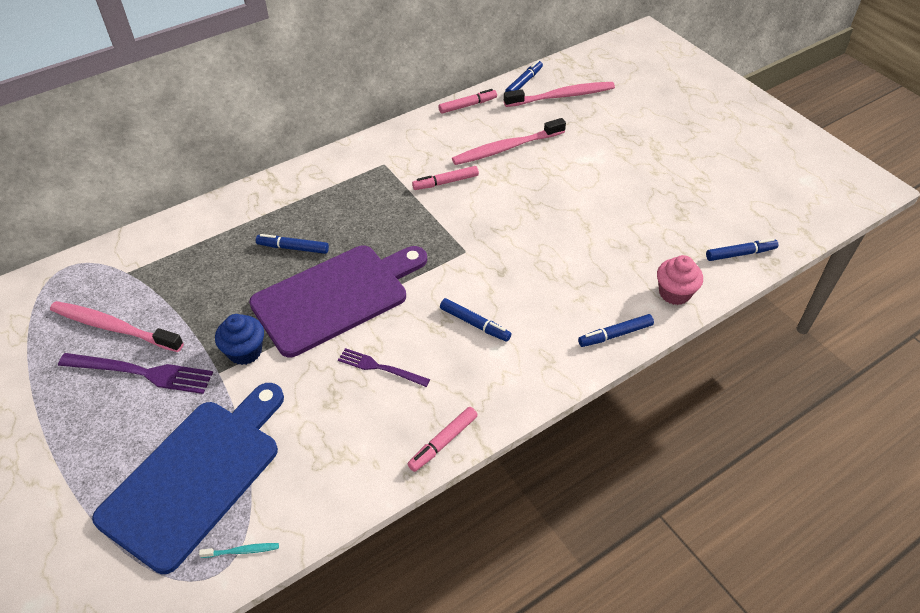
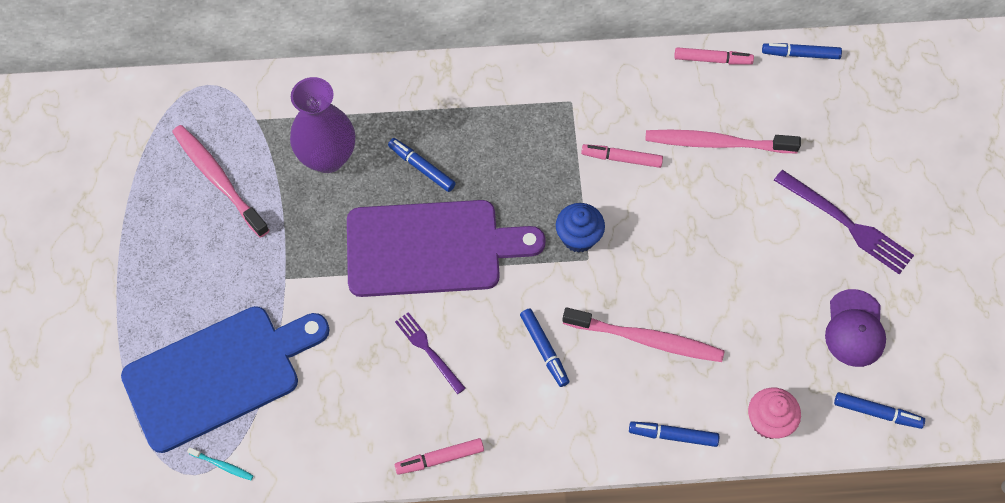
camera: 30 degrees right, 15 degrees up
purple fork [58,353,213,394] -> purple fork moved to [774,170,914,274]
blue cupcake [215,314,264,365] -> blue cupcake moved to [556,203,605,253]
pink toothbrush [504,82,615,107] -> pink toothbrush moved to [562,307,724,362]
blue marker [505,60,543,92] -> blue marker turned 150 degrees counterclockwise [762,43,842,59]
none -> purple vase [290,77,355,173]
none -> purple cap [825,289,886,367]

